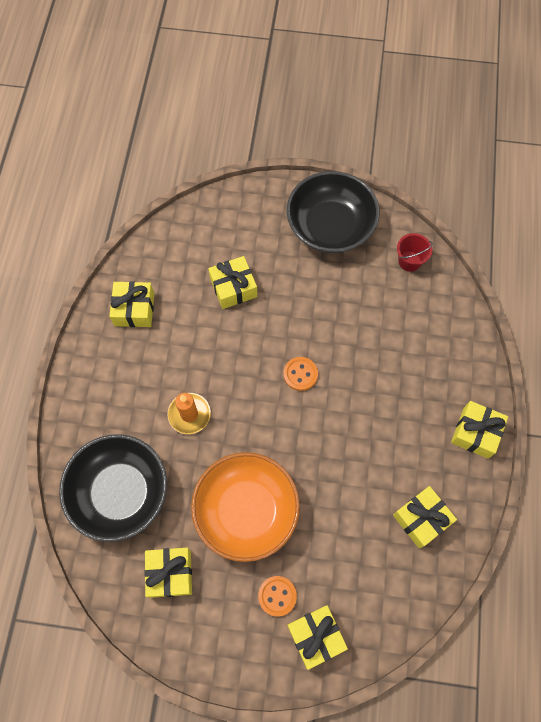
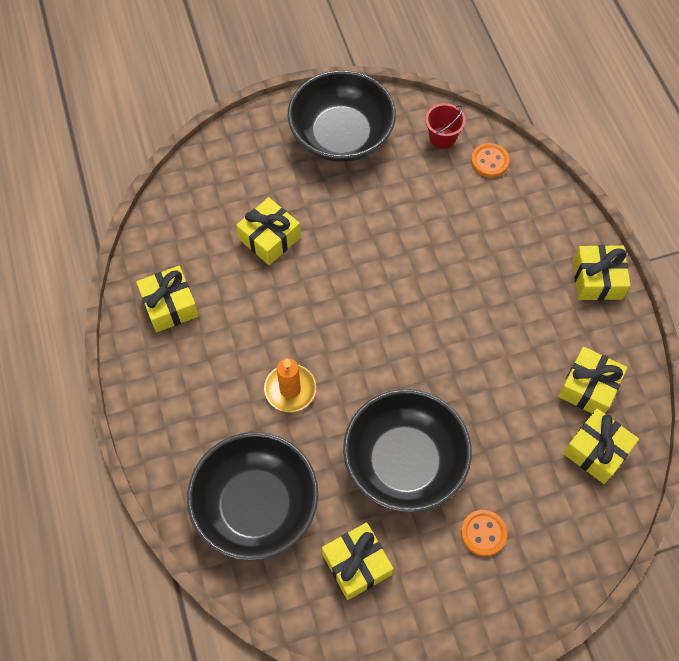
camera: 25 degrees left, 5 degrees down
orange bowl [191,452,300,562] -> black bowl [343,389,472,512]
orange button [283,357,318,391] -> orange button moved to [471,143,510,177]
yellow gift [287,605,348,670] -> yellow gift moved to [563,409,639,484]

